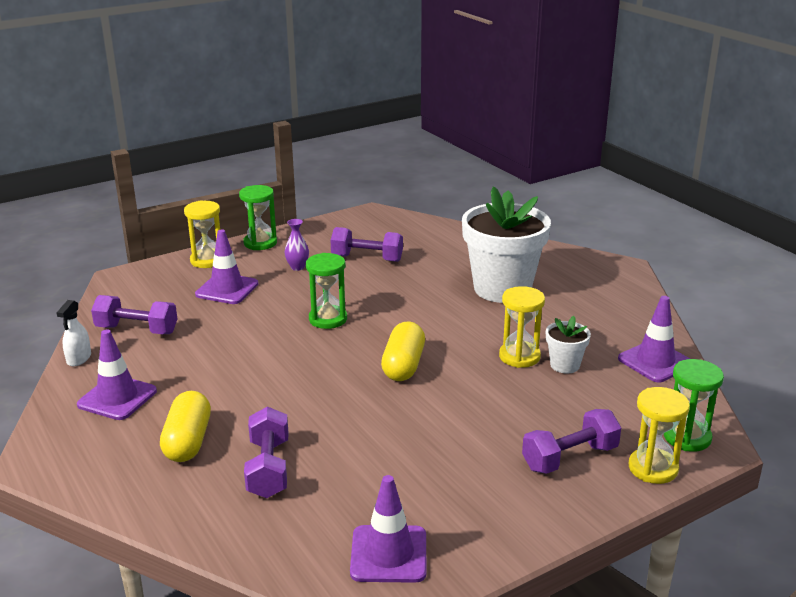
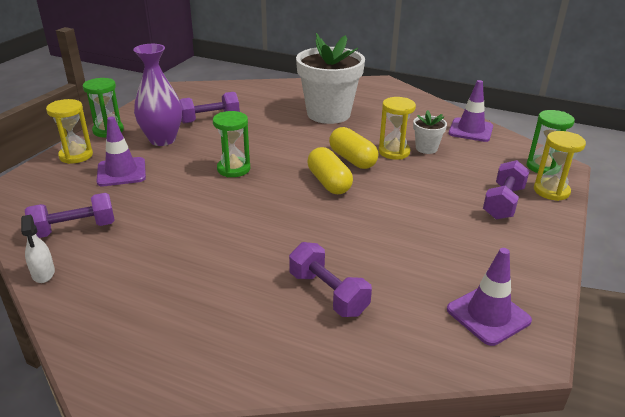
camera: 35 degrees left, 5 degrees up
purple traffic cone [77,329,157,420] -> none
yellow capsule [160,391,211,462] -> yellow capsule moved to [329,127,378,169]
purple vase [285,219,309,271] -> purple vase [133,44,182,146], size x2.13

